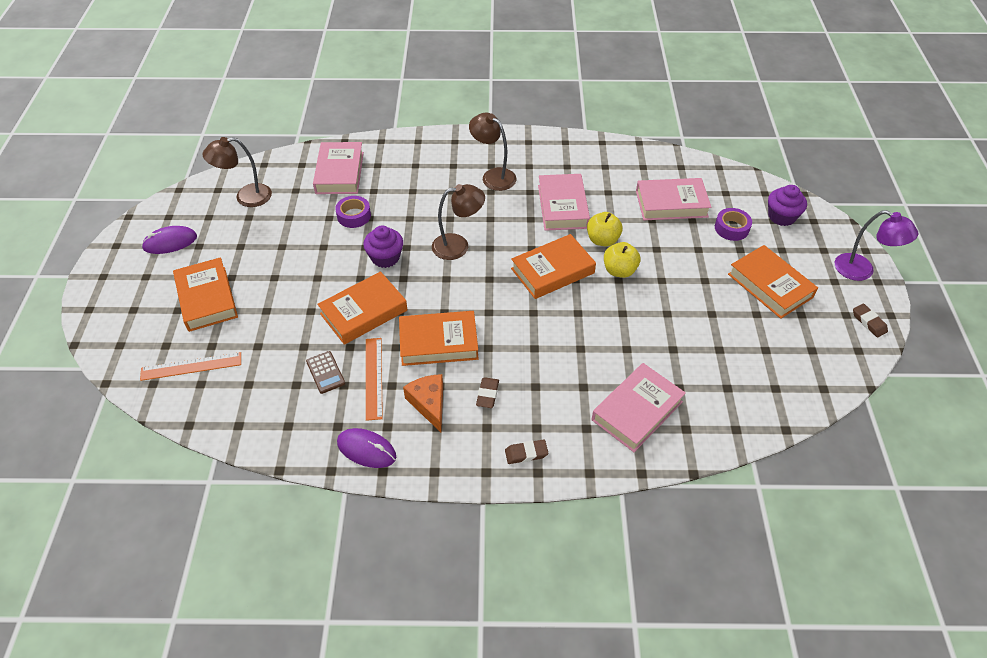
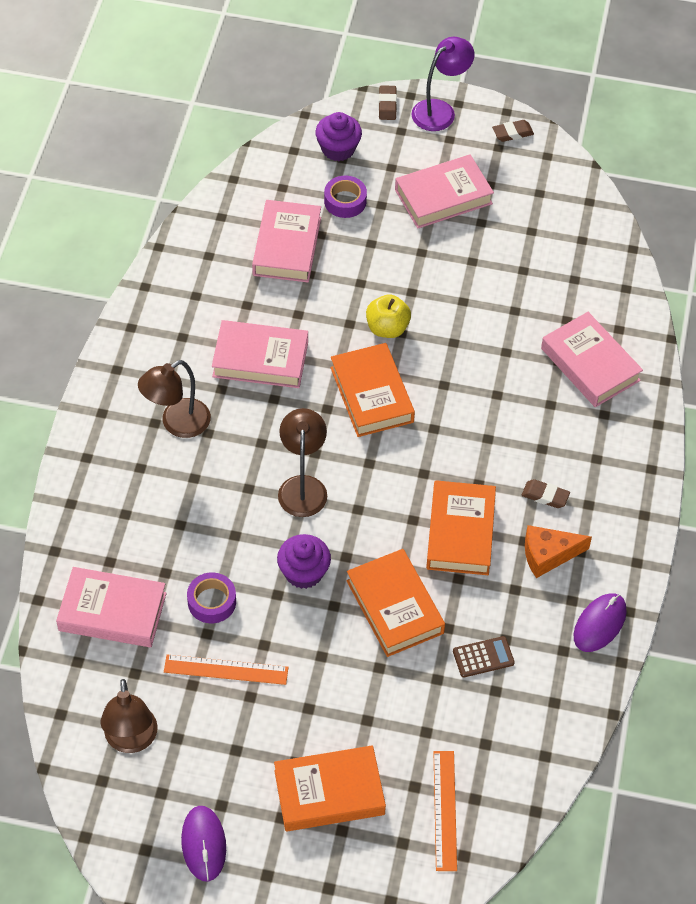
camera: 80 degrees left, 5 degrees up
orange ruler [366,338,383,421] -> orange ruler moved to [164,655,289,685]
brown eraser [505,440,548,464] -> brown eraser moved to [379,85,397,120]
yellow apple [587,212,623,246] -> none
orange book [728,245,818,319] -> pink book [395,154,494,229]

